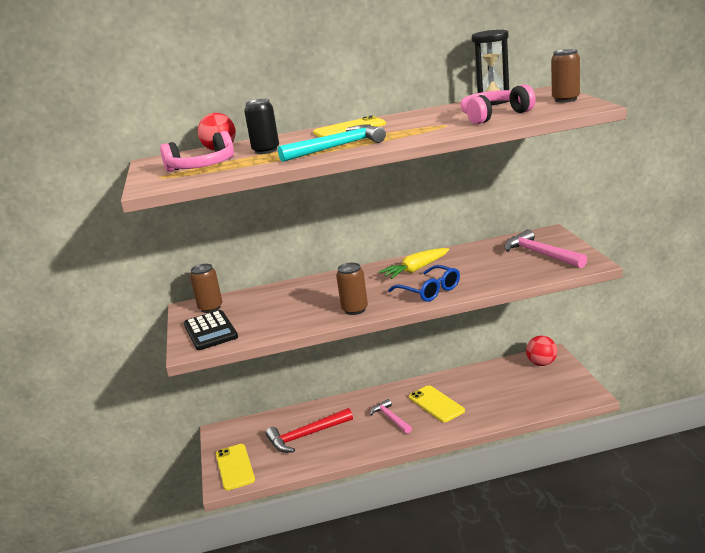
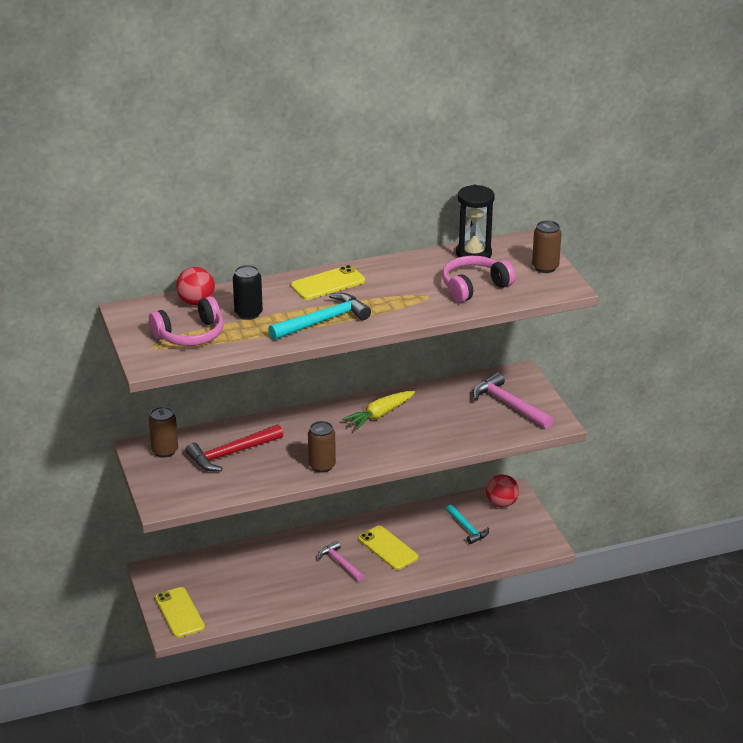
camera: 10 degrees left, 10 degrees up
black calculator [184,310,238,350] -> none
red hammer [266,408,353,453] -> red hammer moved to [185,424,283,471]
blue glasses [388,265,460,302] -> none
none -> turquoise hammer [446,504,489,544]

